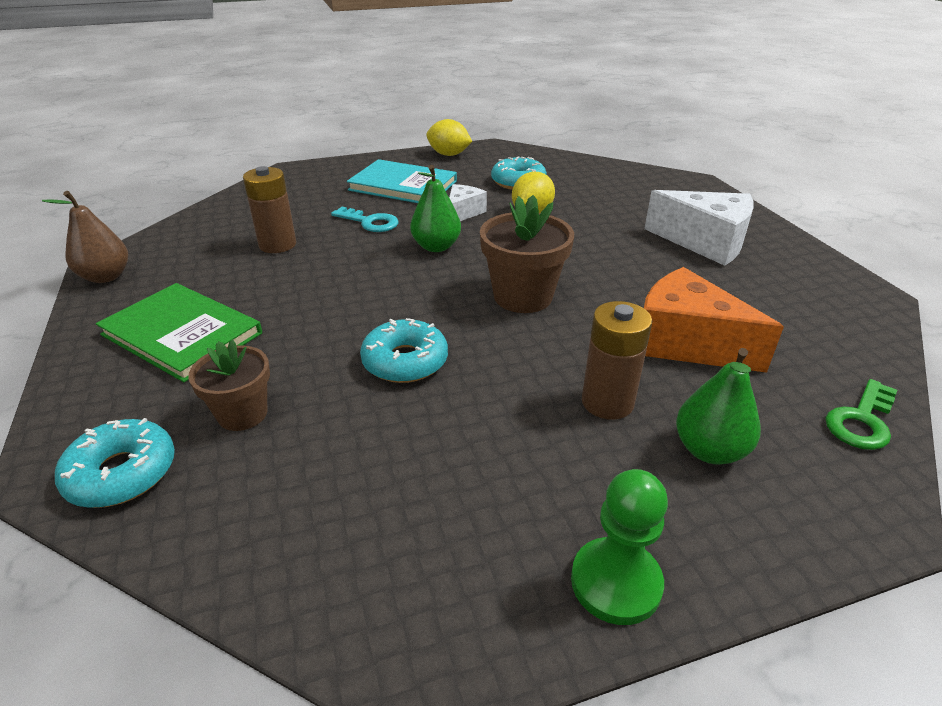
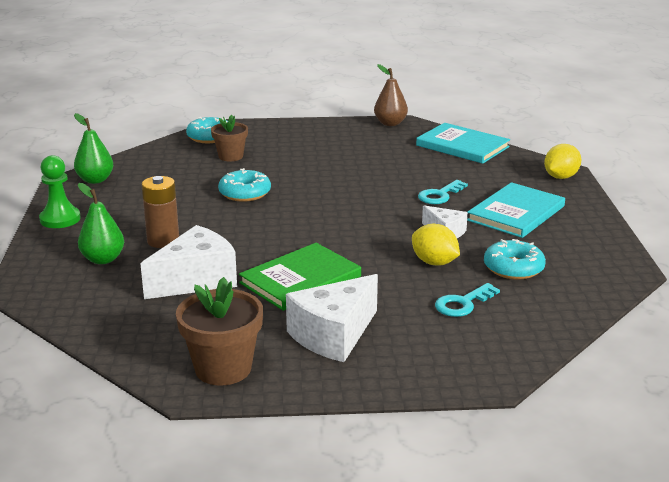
camera: 105 degrees right, 10 degrees down
green book [96,283,262,382] -> green book moved to [239,243,361,311]
brown battery [243,166,296,253] -> none
green pear [410,165,461,252] -> green pear moved to [74,113,114,184]
yellow lemon [426,119,472,156] -> yellow lemon moved to [544,144,581,179]
brown flower pot [480,195,574,313] -> brown flower pot moved to [176,277,263,386]
orange cheese [644,267,784,373] -> white cheese [140,225,237,299]
green key [825,379,897,450] -> none
none -> turquoise book [416,123,510,164]
none -> turquoise key [435,283,500,317]

